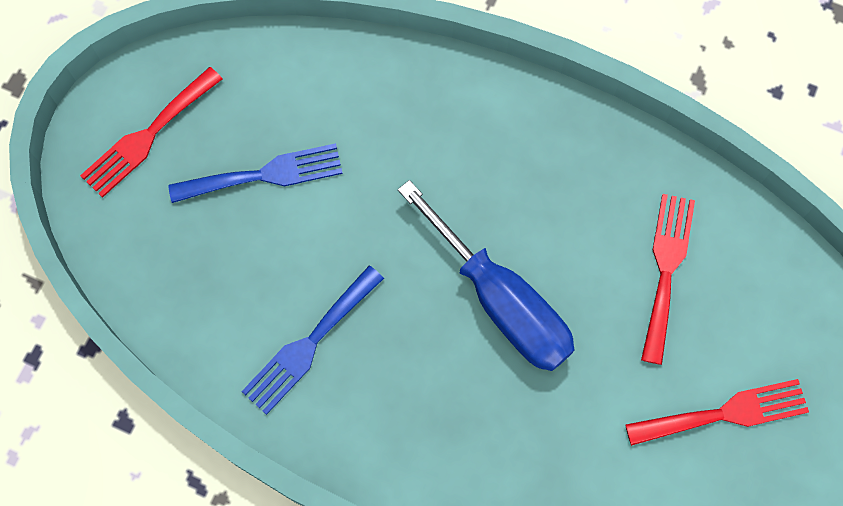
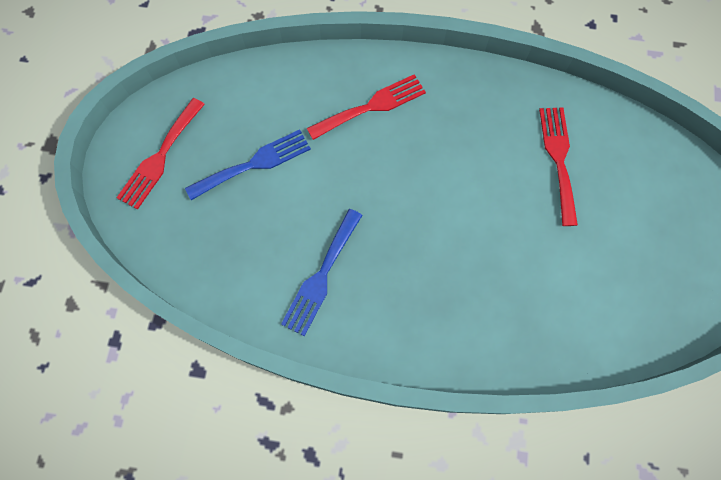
camera: 15 degrees left, 0 degrees up
blue screwdriver [398,180,575,371] -> none
red fork [625,379,809,446] -> red fork moved to [307,74,426,140]

